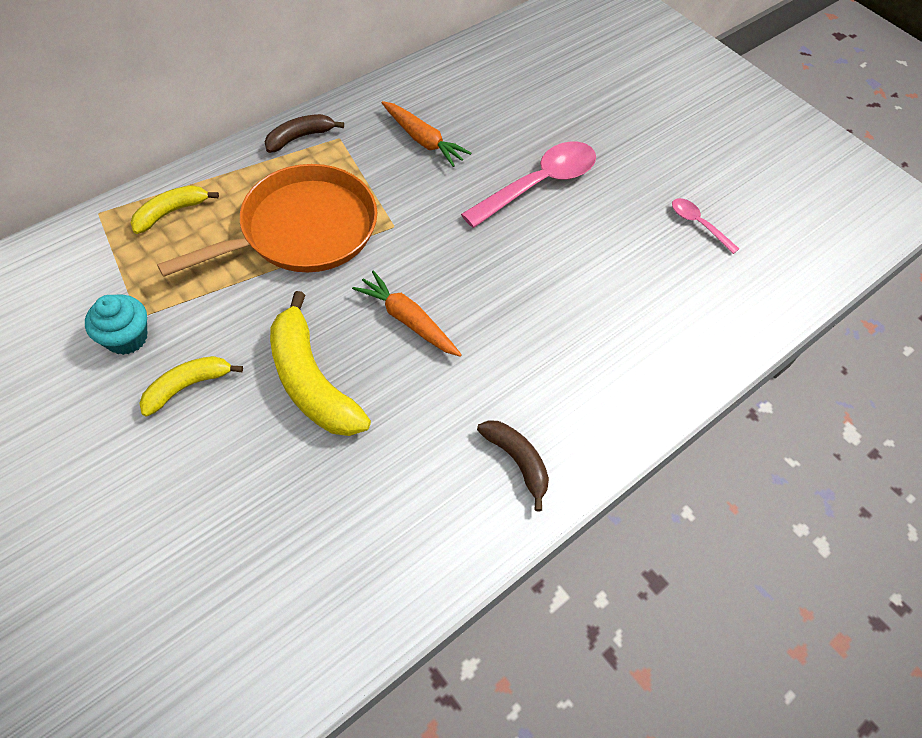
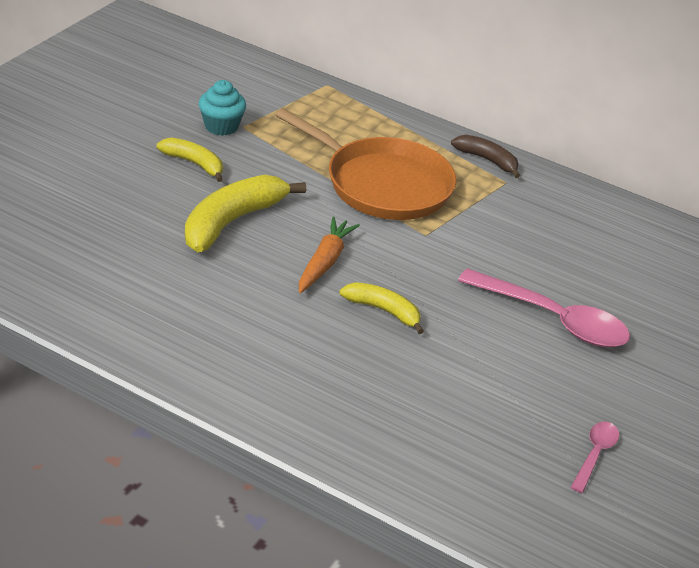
camera: 70 degrees right, 20 degrees down
yellow banana [131,185,219,234] -> yellow banana moved to [340,282,424,334]
orange carrot [381,101,471,167] -> none
brown banana [477,420,549,512] -> none

